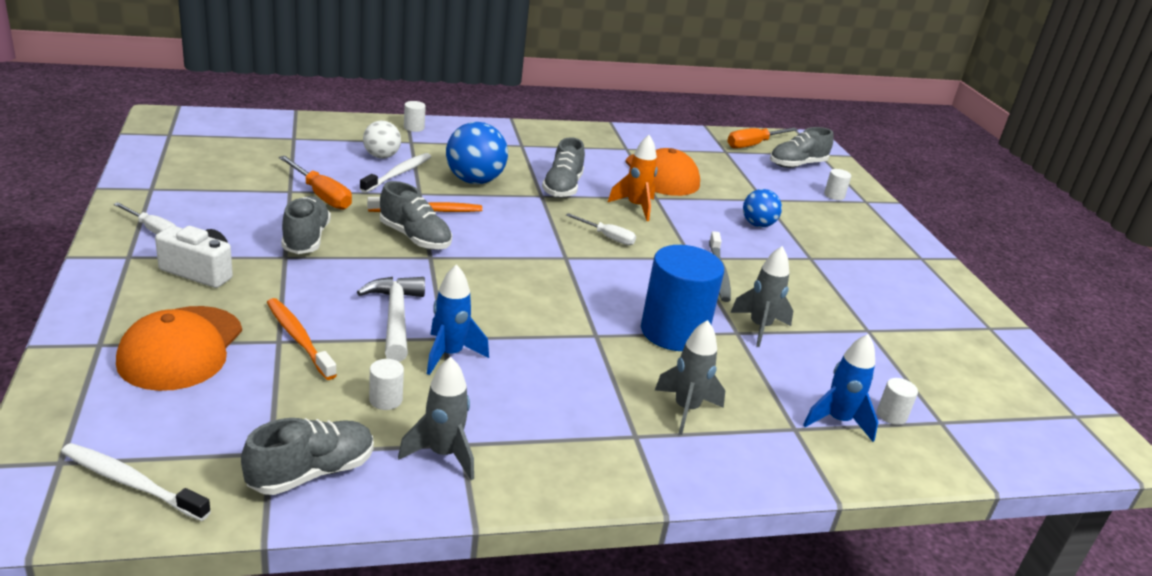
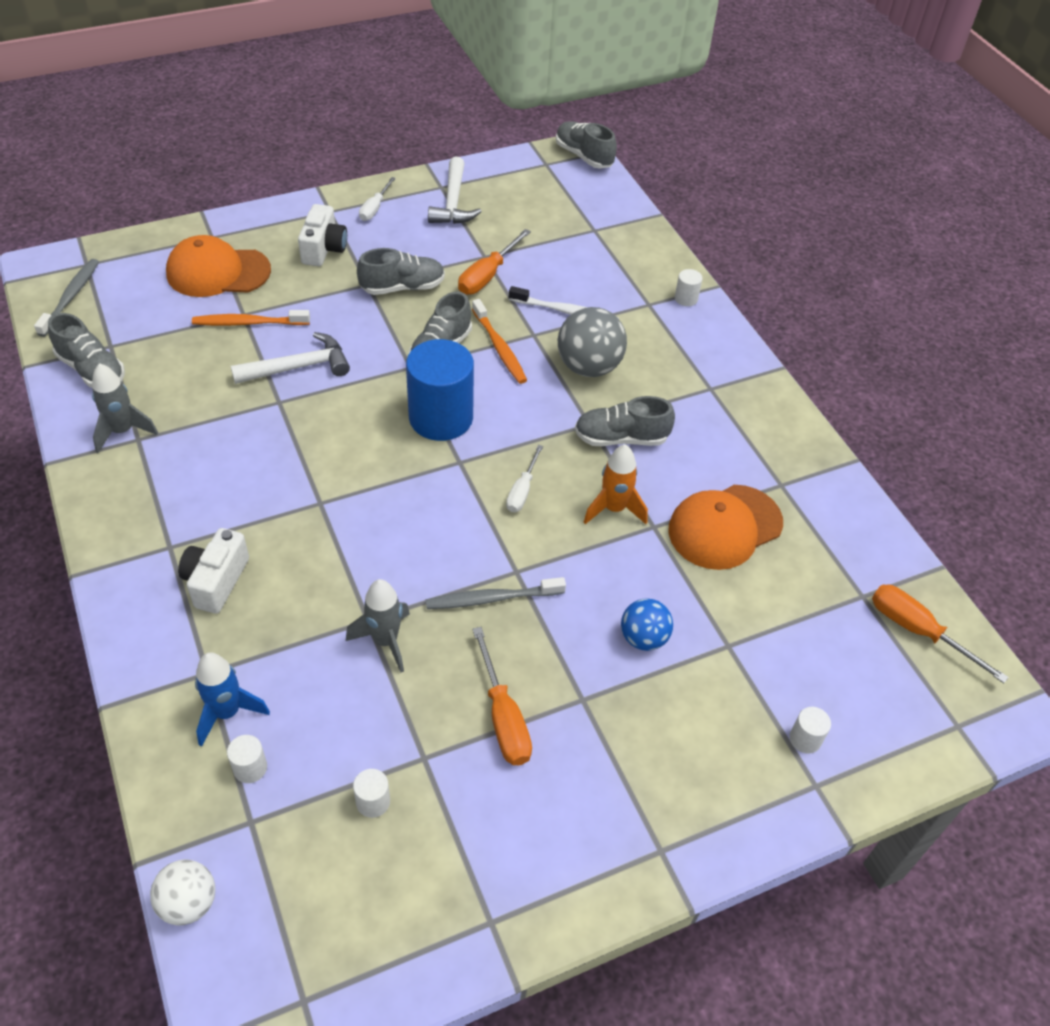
camera: 80 degrees right, 20 degrees up
white toothbrush [61,443,211,521] -> grey toothbrush [34,259,99,337]
orange toothbrush [267,298,337,380] -> orange toothbrush turned 135 degrees counterclockwise [192,310,310,326]
white ball [363,121,401,158] -> white ball moved to [150,859,215,925]
white cylinder [369,359,404,410] -> white cylinder moved to [353,769,390,818]
blue rocket [427,264,489,375] -> none
blue ball [446,122,508,184] -> grey ball [558,307,627,377]
blue cylinder [641,245,724,351] -> blue cylinder moved to [406,339,474,441]
grey rocket [655,320,725,435] -> white camera [178,528,249,614]
grey shoe [770,127,833,168] -> grey shoe moved to [556,121,617,169]
none -> white hammer [428,157,482,224]
none -> orange screwdriver [472,627,532,765]

